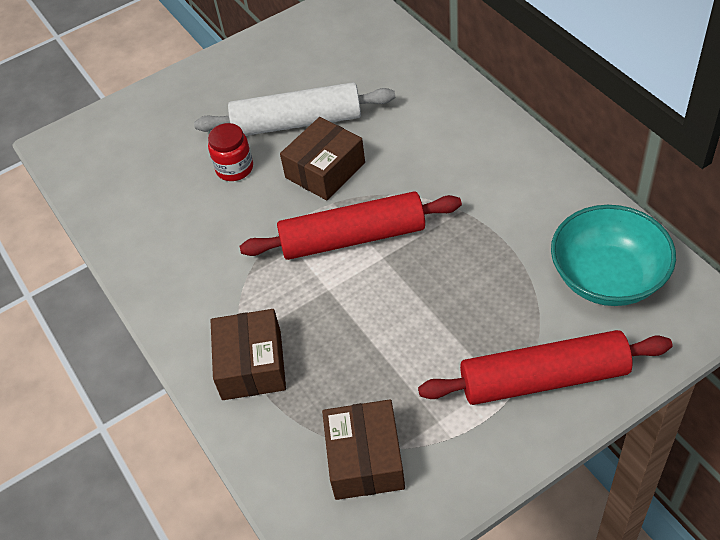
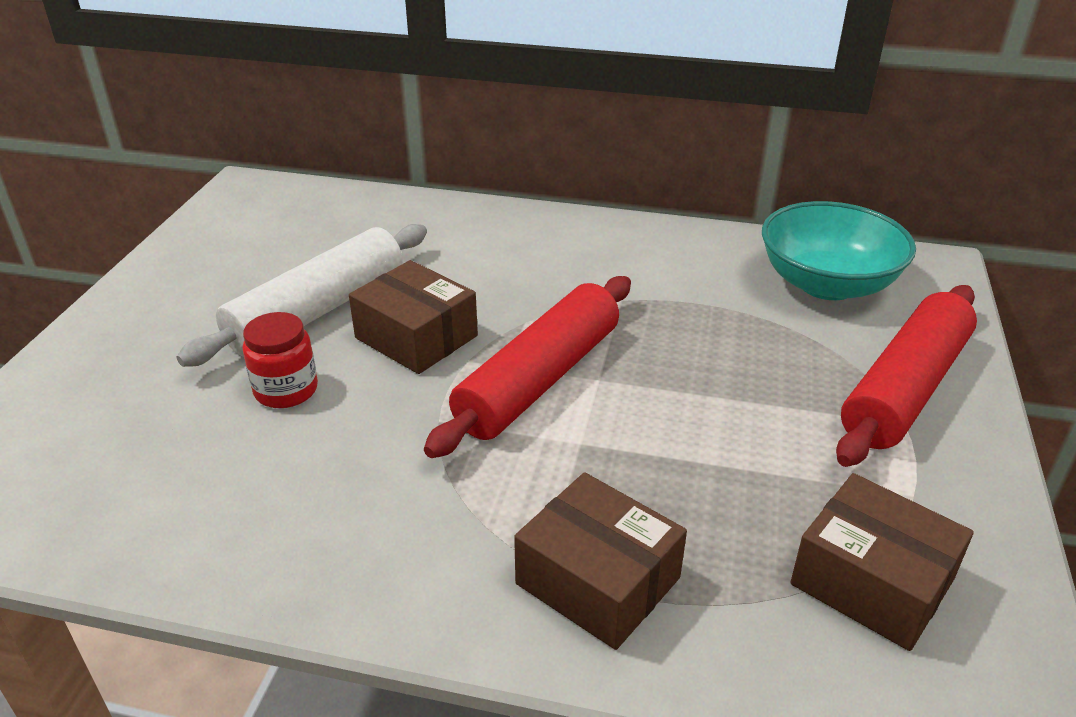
camera: 50 degrees left, 15 degrees down
brown box [280,117,365,200] -> brown box turned 45 degrees counterclockwise [349,260,478,374]

